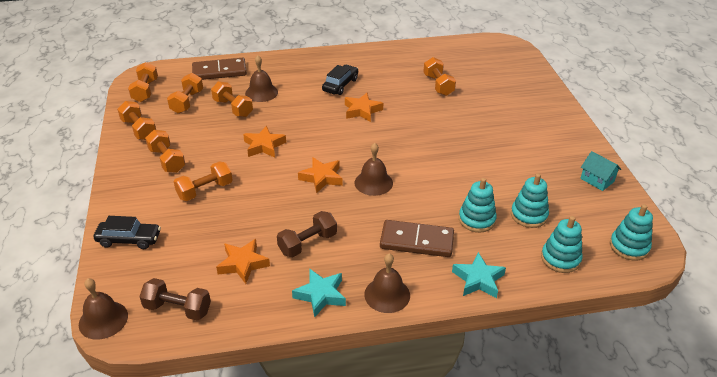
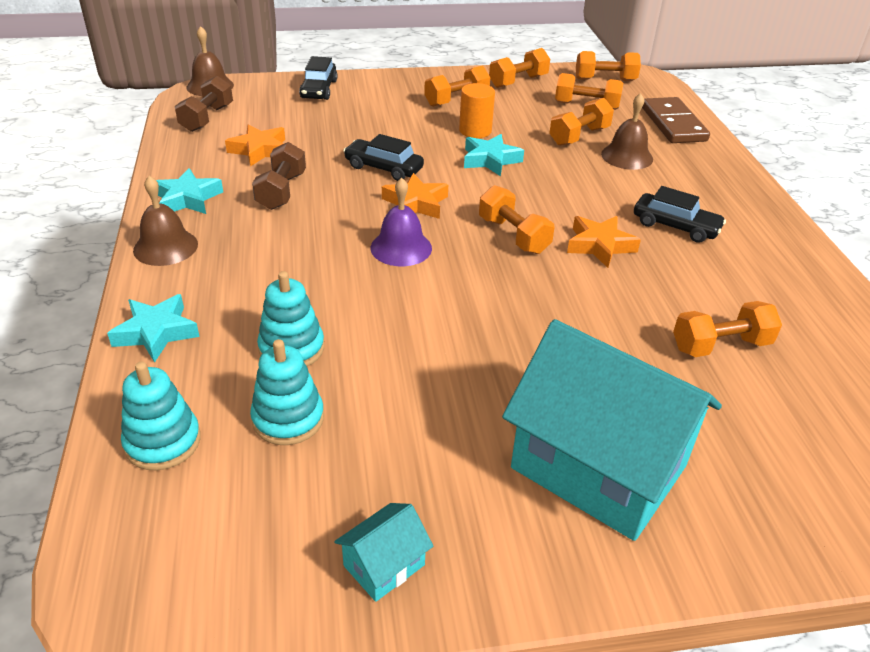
camera: 90 degrees right, 0 degrees up
orange dumbbell [174,161,233,201] -> orange dumbbell moved to [479,185,555,254]
orange star [243,126,286,158] -> turquoise star [464,134,524,176]
brown dumbbell [277,211,337,257] -> brown dumbbell turned 45 degrees clockwise [252,142,306,210]
brown bell [354,143,393,196] -> purple bell [371,178,432,266]
brown domino [380,220,454,257] -> none
turquoise stacking toy [610,204,653,261] -> none
none -> black car [343,134,424,181]
none -> orange cylinder [459,83,495,138]
none -> turquoise house [502,319,722,541]

